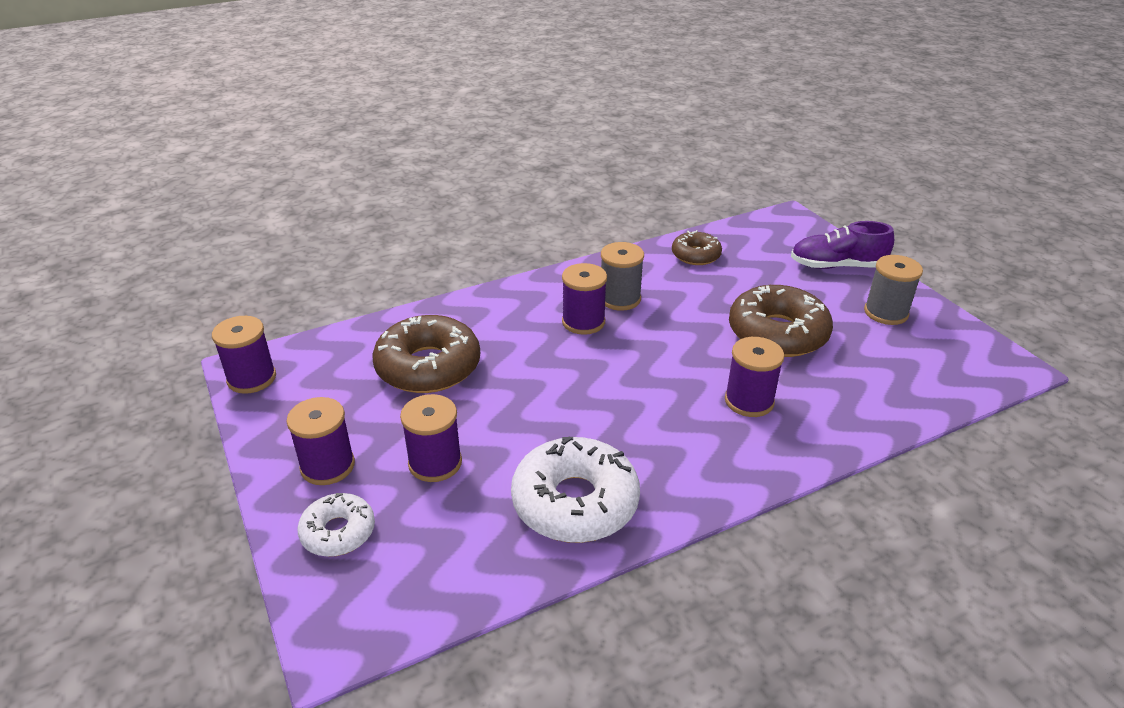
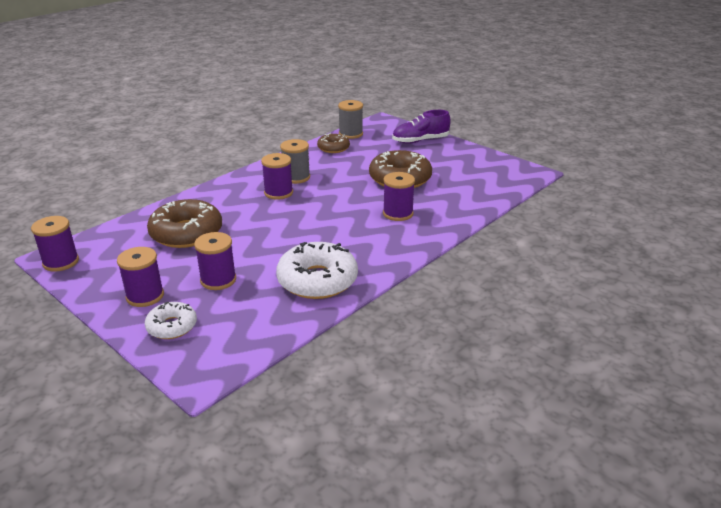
camera: 20 degrees left, 5 degrees down
grey spool [864,255,923,325] -> grey spool moved to [338,100,363,139]

